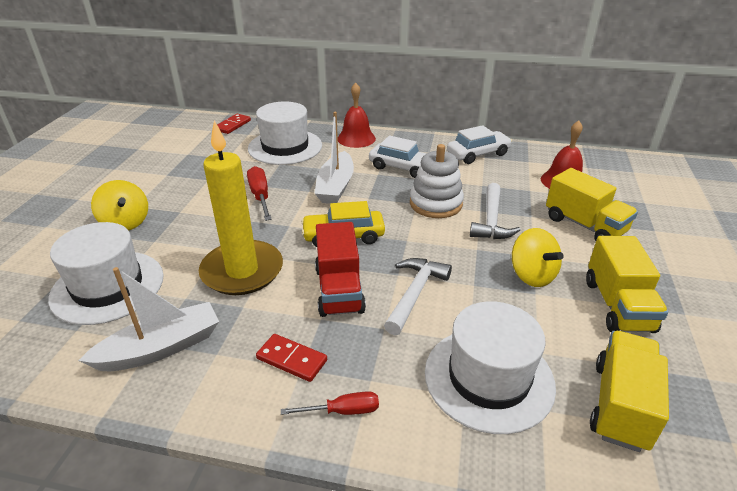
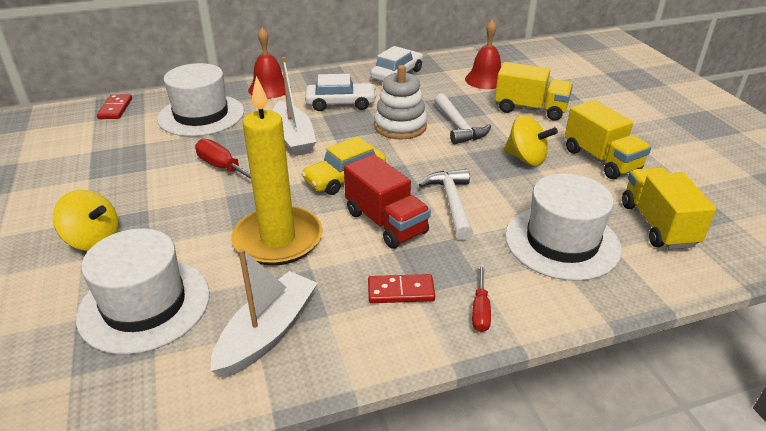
camera: 30 degrees left, 0 degrees up
red screwdriver [281,391,379,415] -> red screwdriver turned 135 degrees clockwise [472,264,491,332]

